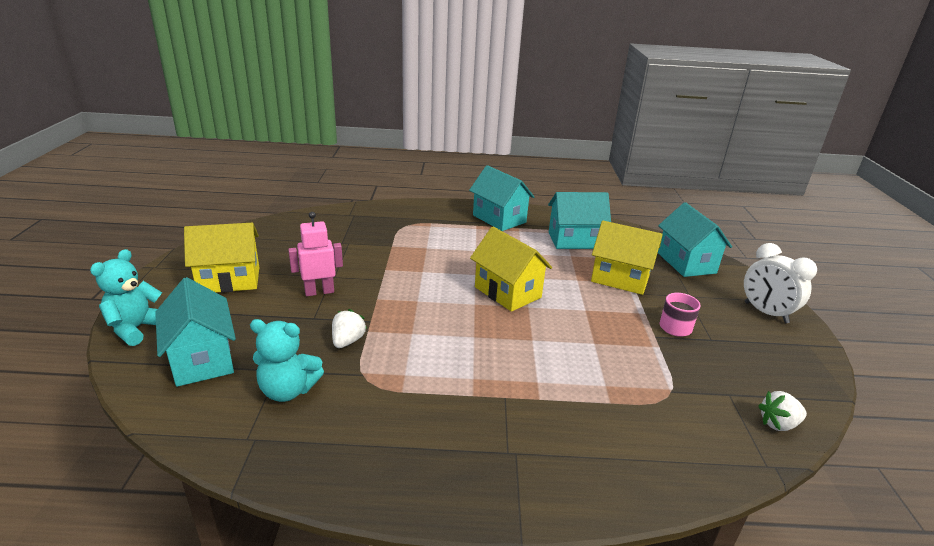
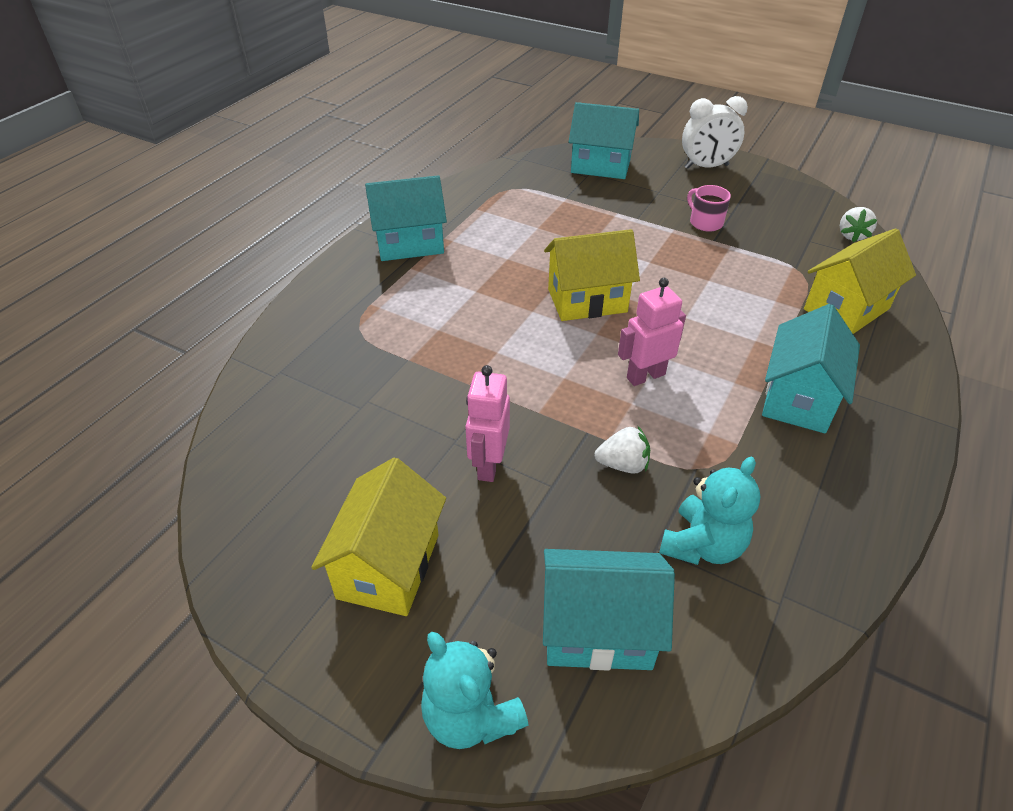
camera: 60 degrees left, 15 degrees up
white strawberry [332,309,367,348] -> white strawberry turned 135 degrees clockwise [595,426,650,474]
turquoise house [548,192,611,249] -> turquoise house moved to [762,304,860,433]
yellow house [591,221,663,295] -> yellow house moved to [804,228,916,334]
none -> pink robot [618,278,686,386]

